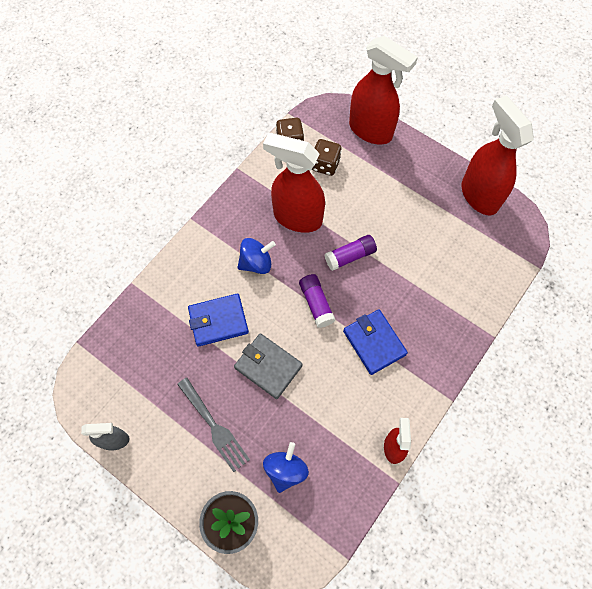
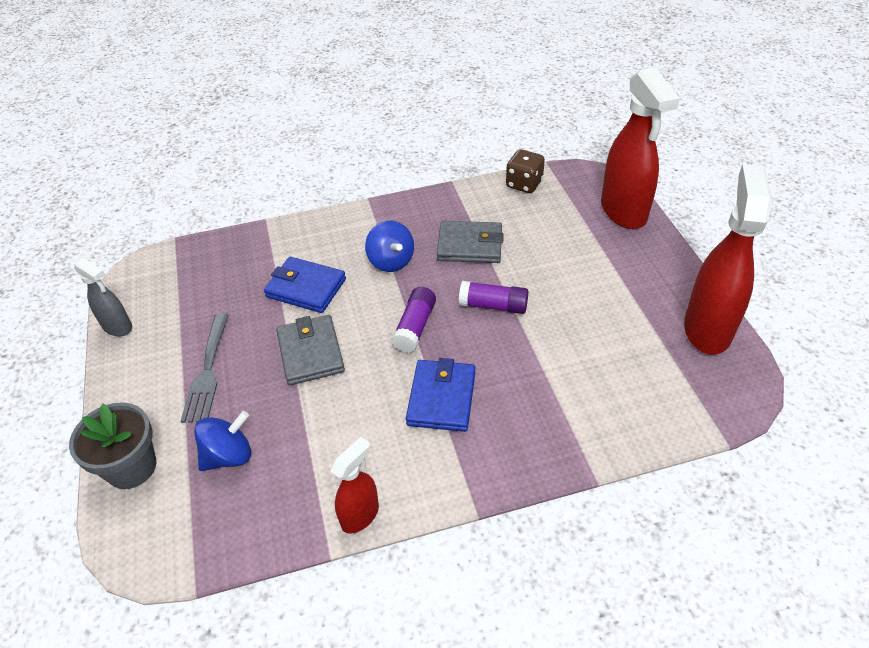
camera: 40 degrees right, 20 degrees down
blue spinning top [237,238,276,274] -> blue spinning top turned 45 degrees clockwise [365,221,414,272]
red spray bottle [263,133,325,233] -> grey wallet [437,221,504,263]
brown dice [312,139,342,176] -> none

